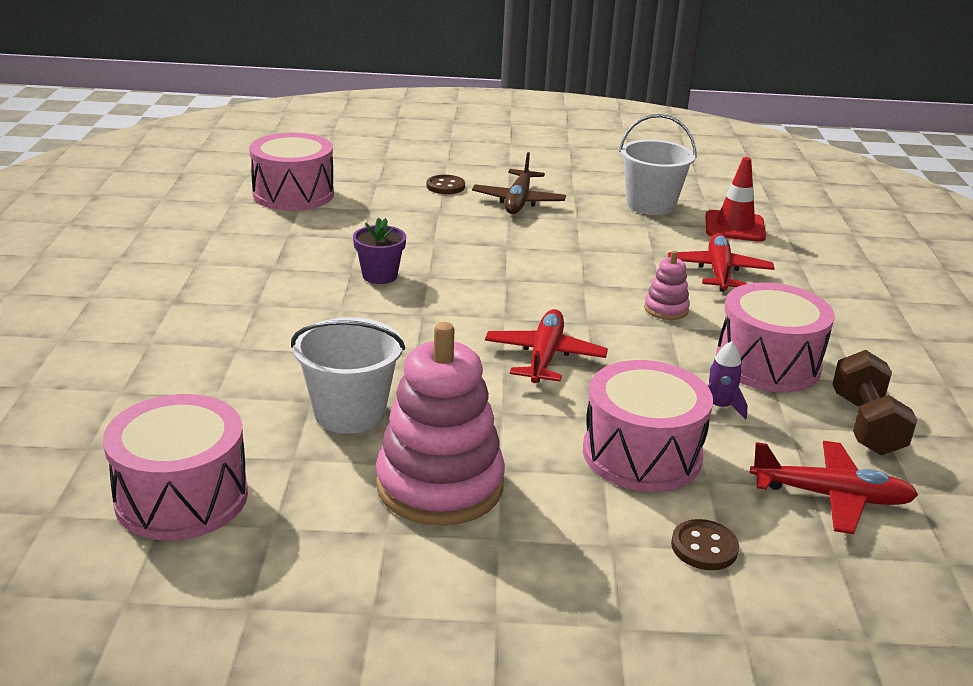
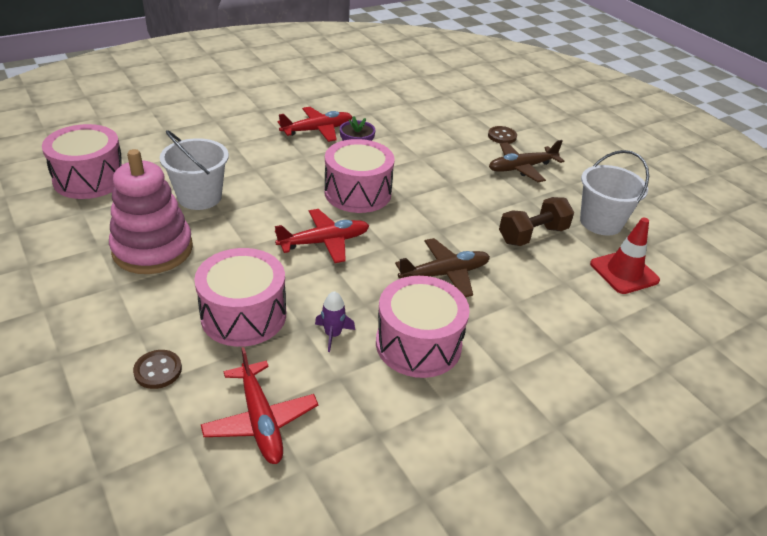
camera: 55 degrees right, 10 degrees up
pink drum [249,133,334,211] -> pink drum moved to [324,139,395,213]
pink stacking toy [644,250,690,320] -> brown plane [395,238,490,297]
red plane [668,233,775,292] -> red plane moved to [277,107,352,142]
brown dumbbell [832,350,917,455] -> brown dumbbell moved to [499,197,574,246]

